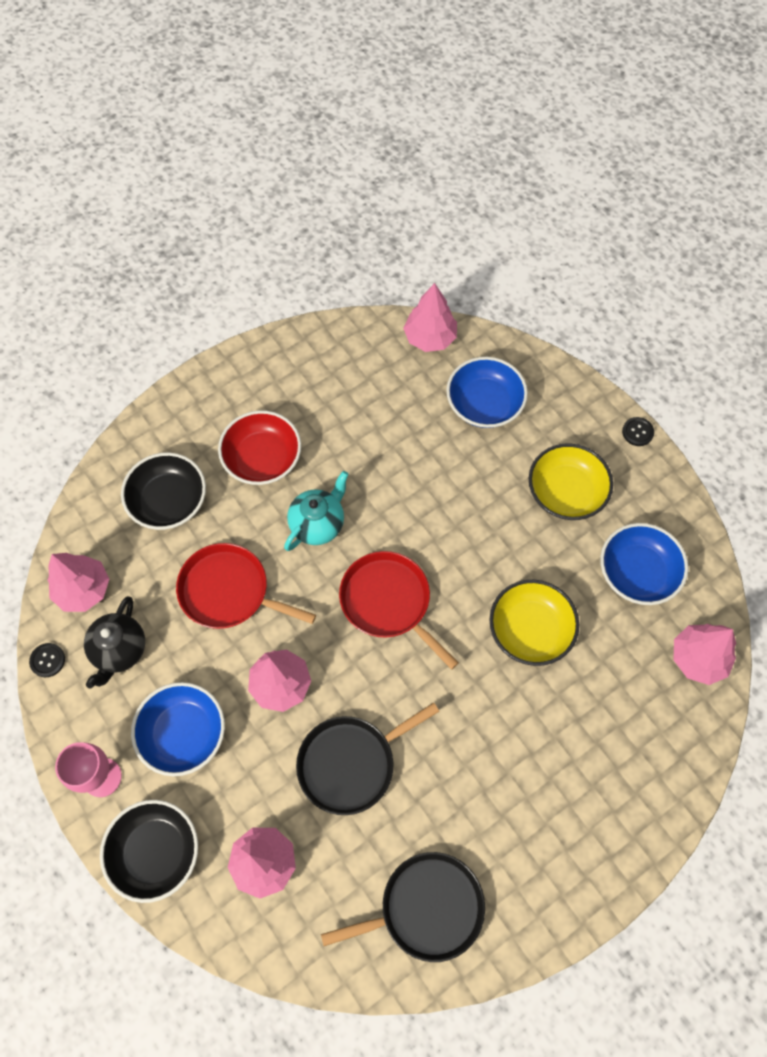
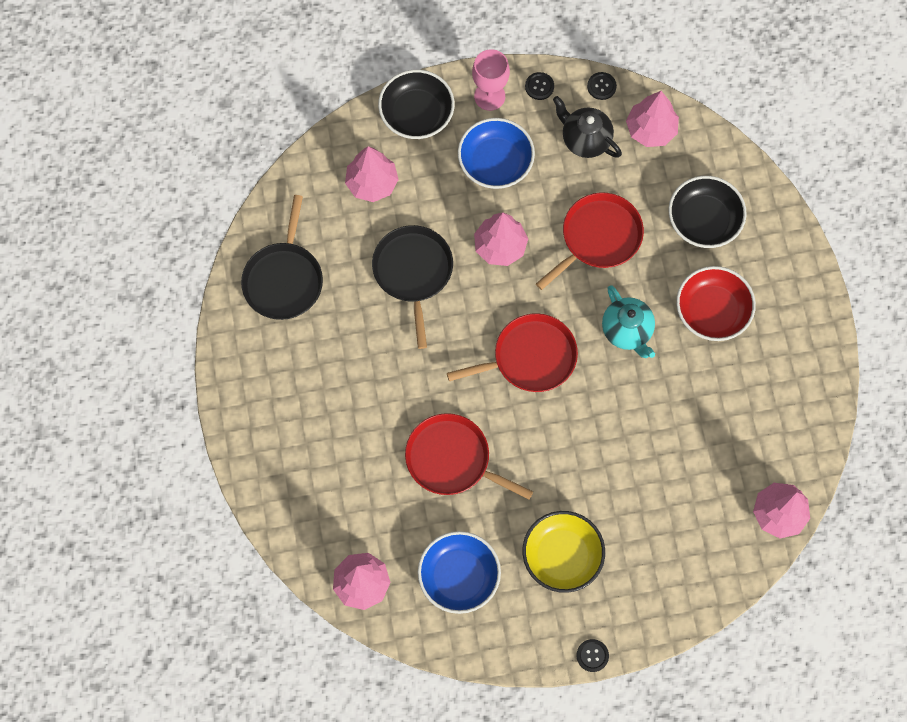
camera: 115 degrees right, 5 degrees up
blue bowl [446,357,528,428] -> none
yellow bowl [489,580,579,666] -> red pan [405,413,533,500]
none -> black button [525,72,554,100]

